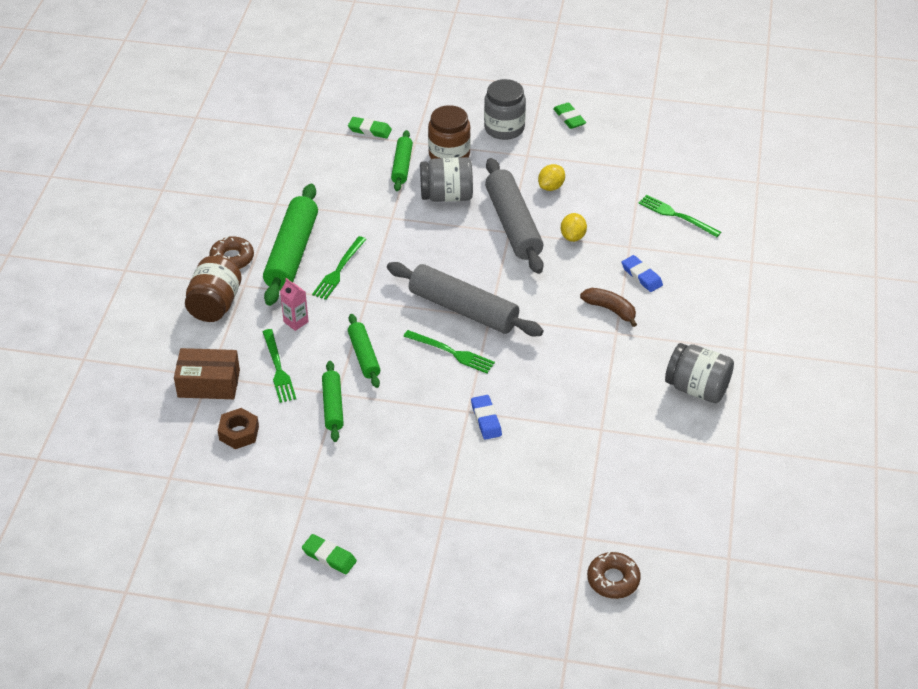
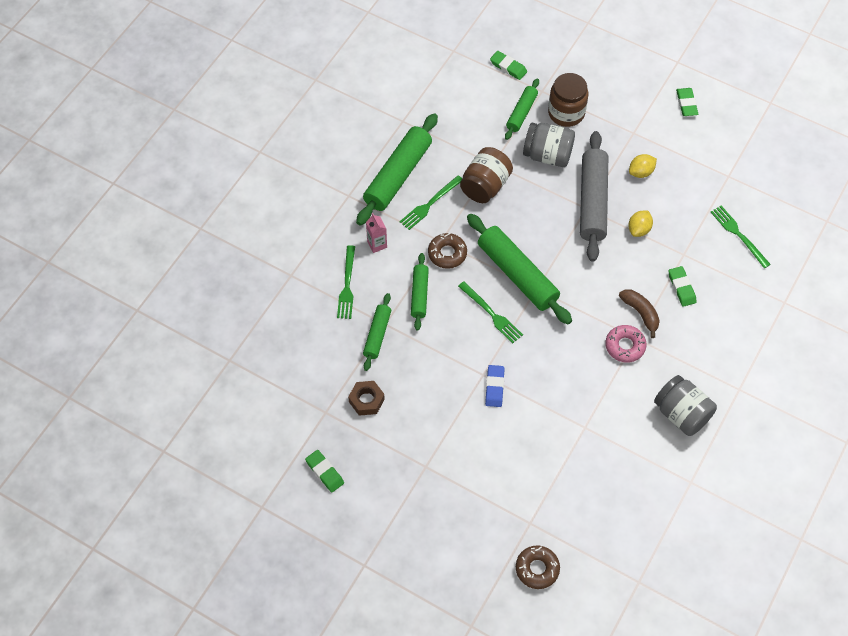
camera: 20 degrees right, 15 degrees up
brown box [174,348,240,399] -> none
brown jar [185,256,242,322] -> brown jar moved to [460,147,513,203]
brown donut [209,235,254,269] -> brown donut moved to [428,233,467,269]
brown nut [218,408,259,449] -> brown nut moved to [348,381,385,416]
grey rolling pin [387,262,544,336] -> green rolling pin [467,214,572,324]
grey jar [484,79,526,140] -> none
blue eraser [622,255,663,292] -> green eraser [669,266,697,307]
none -> pink donut [605,325,647,363]

